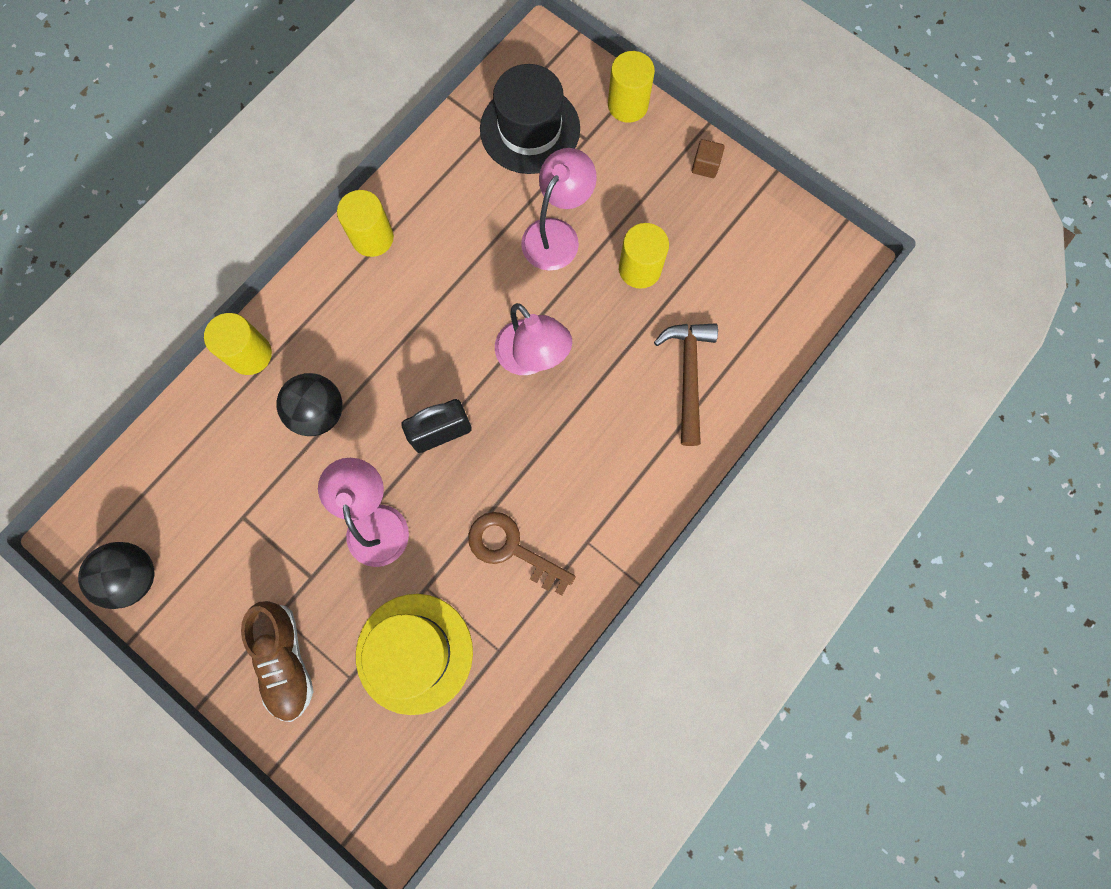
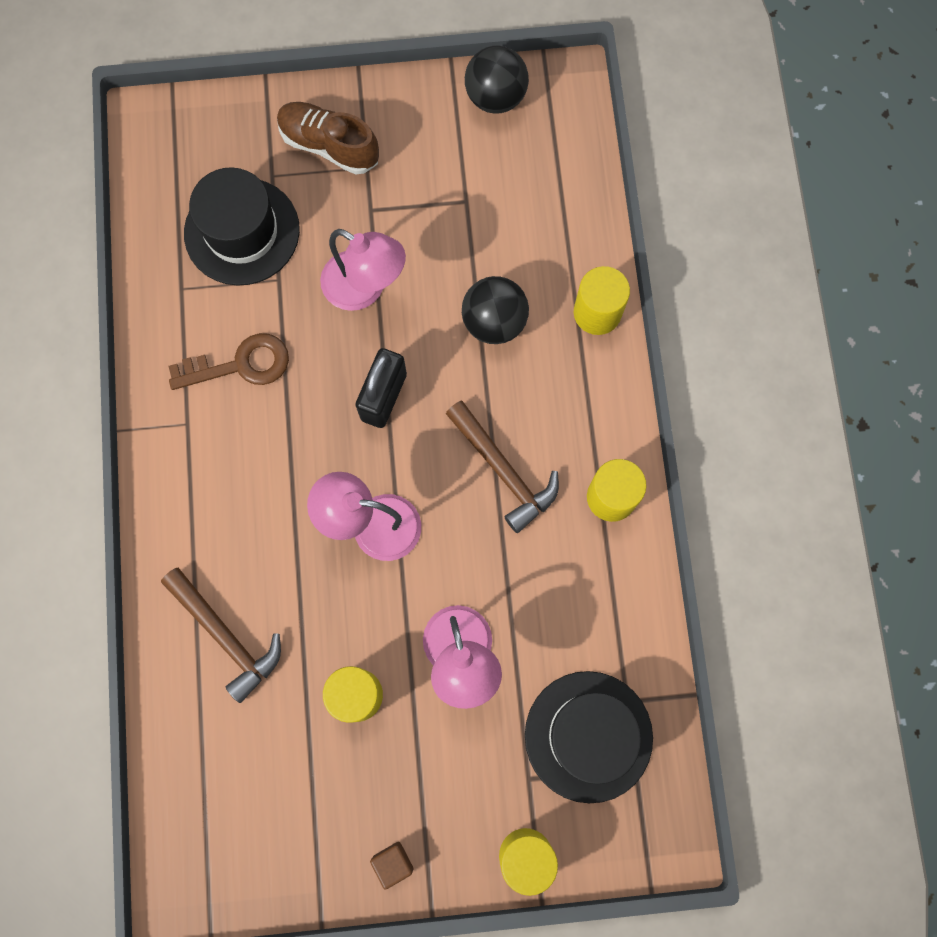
camera: 135 degrees right, 0 degrees up
yellow hat [356,594,473,715] -> black hat [184,167,300,286]
none -> brown hammer [446,401,559,533]

